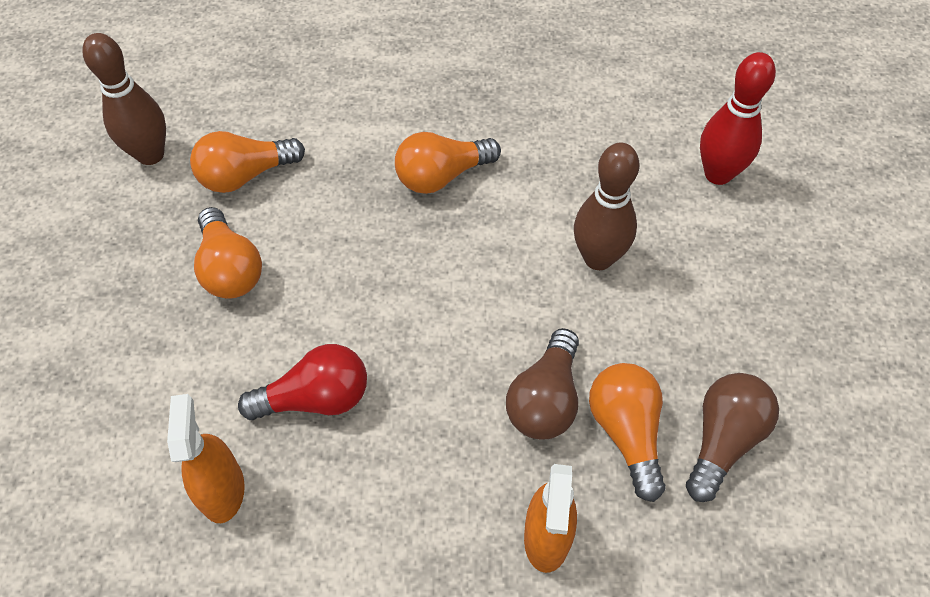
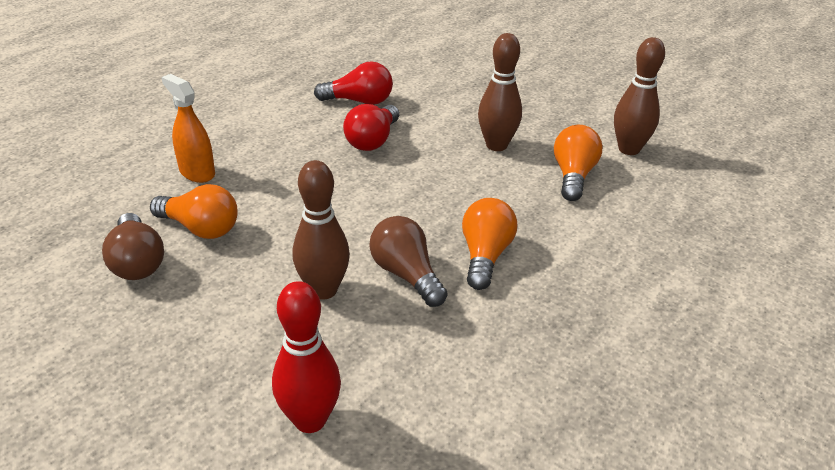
camera: 125 degrees right, 20 degrees down
orange spray bottle [167,394,245,523] -> red light bulb [314,61,393,105]
orange light bulb [194,207,262,299] -> brown bowling pin [478,33,522,151]
brown light bulb [506,328,579,439] -> brown light bulb moved to [370,216,447,307]

